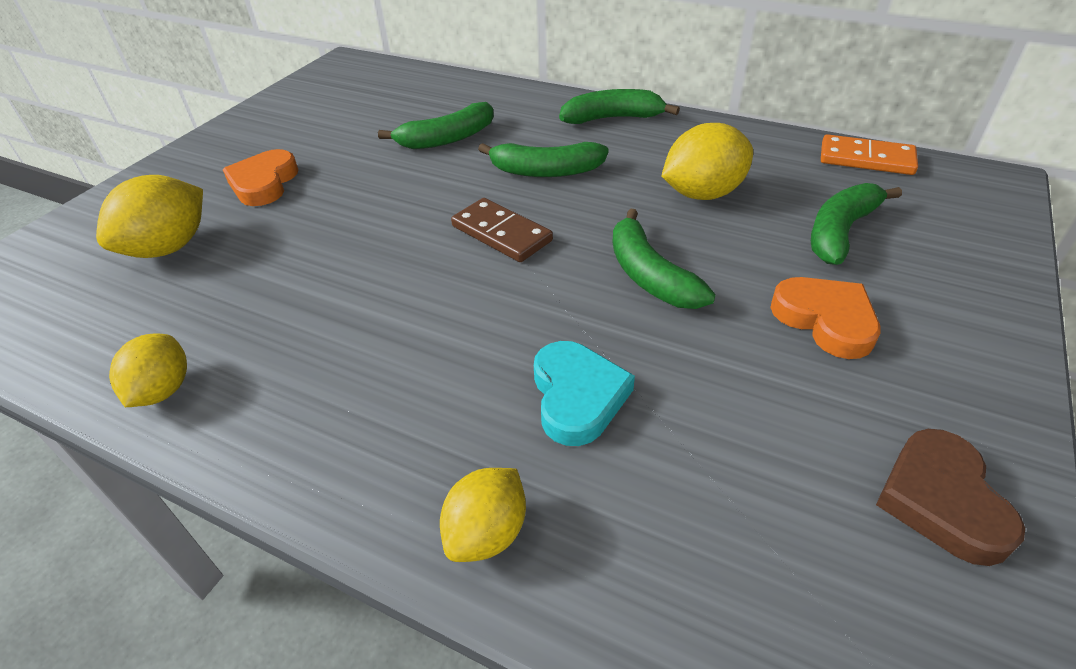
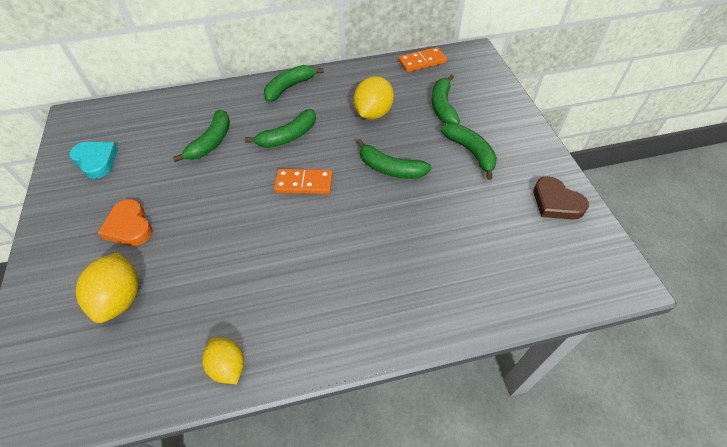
camera: 40 degrees left, 10 degrees up
yellow lemon [440,468,526,562] -> none
brown domino [451,198,553,262] -> orange domino [274,169,333,194]
turquoise heart [534,341,635,446] -> turquoise heart moved to [69,142,118,179]
orange heart [770,277,881,359] -> green banana [441,124,497,180]

